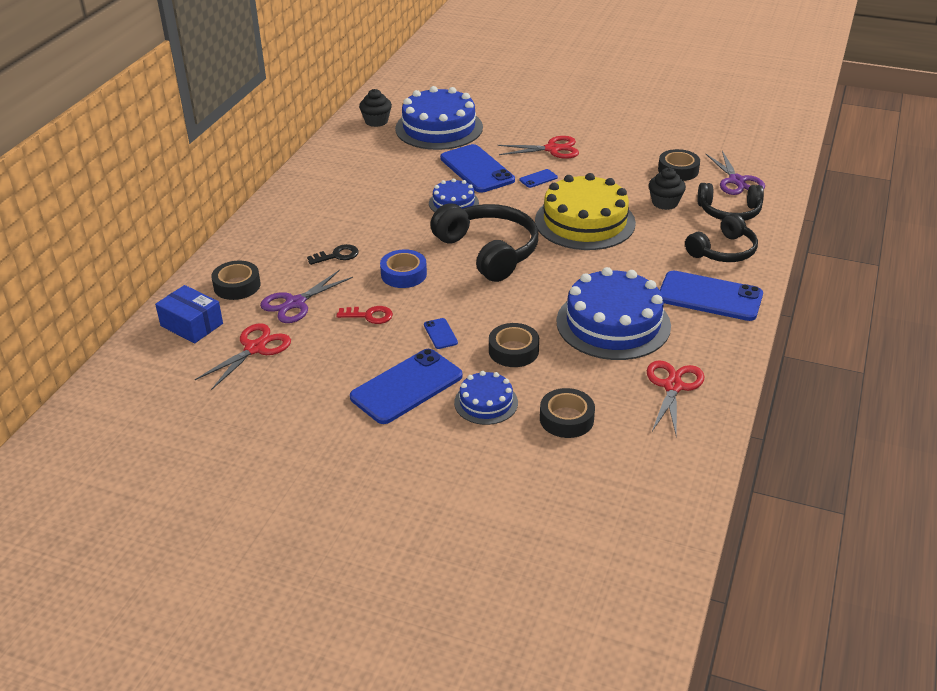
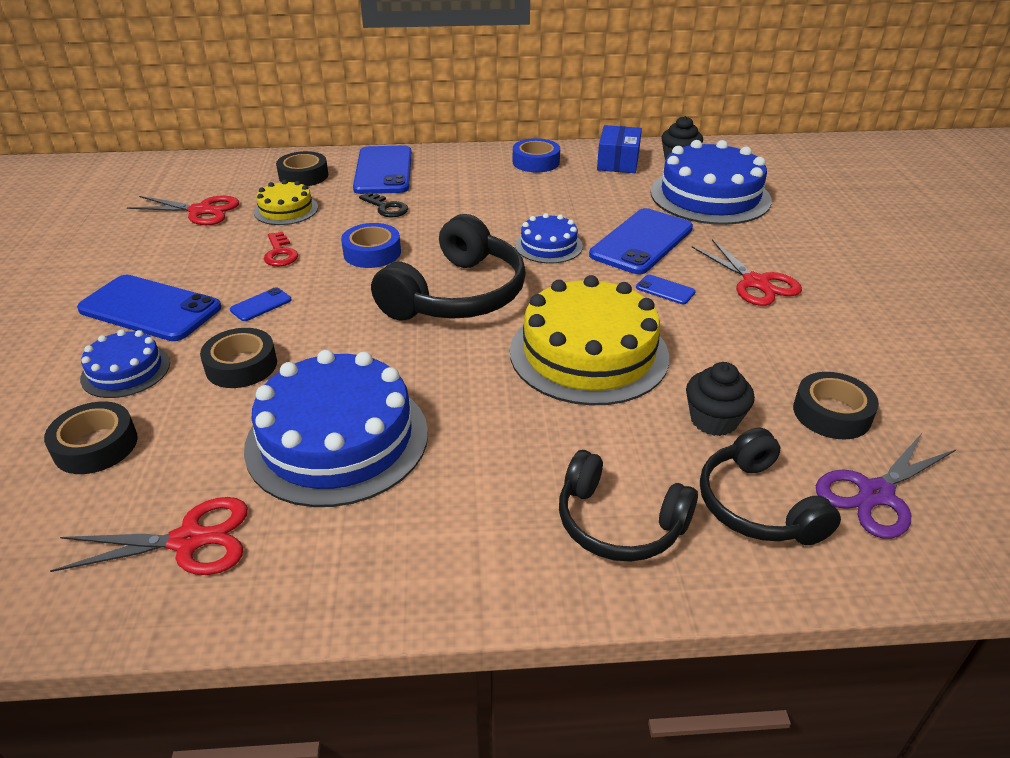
camera: 65 degrees right, 0 degrees up
blue box [155,285,223,343] -> blue box moved to [597,125,642,173]
purple scissors [260,270,353,323] -> yellow cake [254,180,318,225]
blue phone [660,270,763,321] -> blue phone moved to [353,145,412,194]
none -> blue tape [513,138,560,173]

